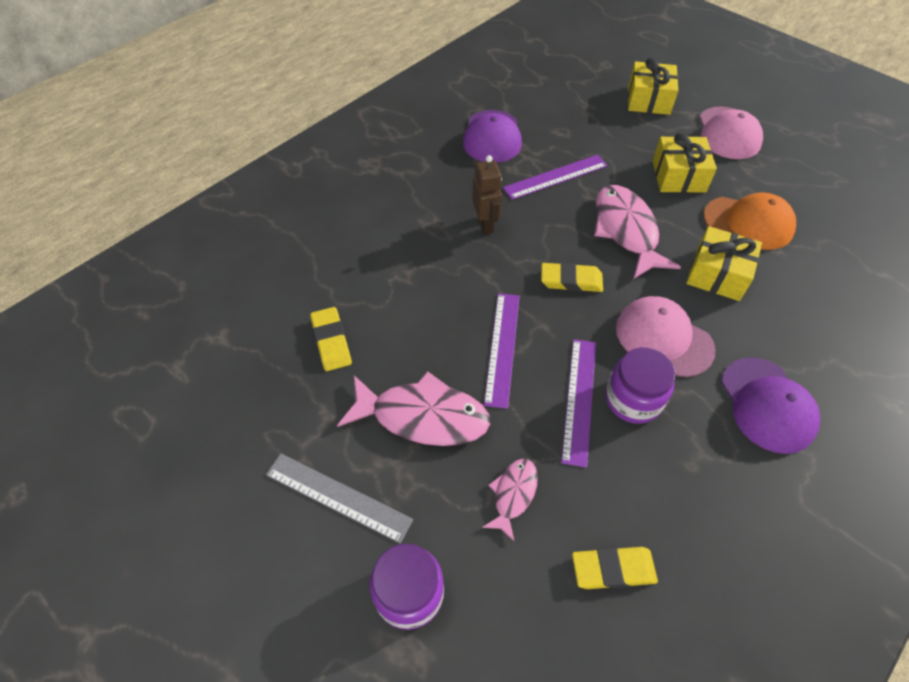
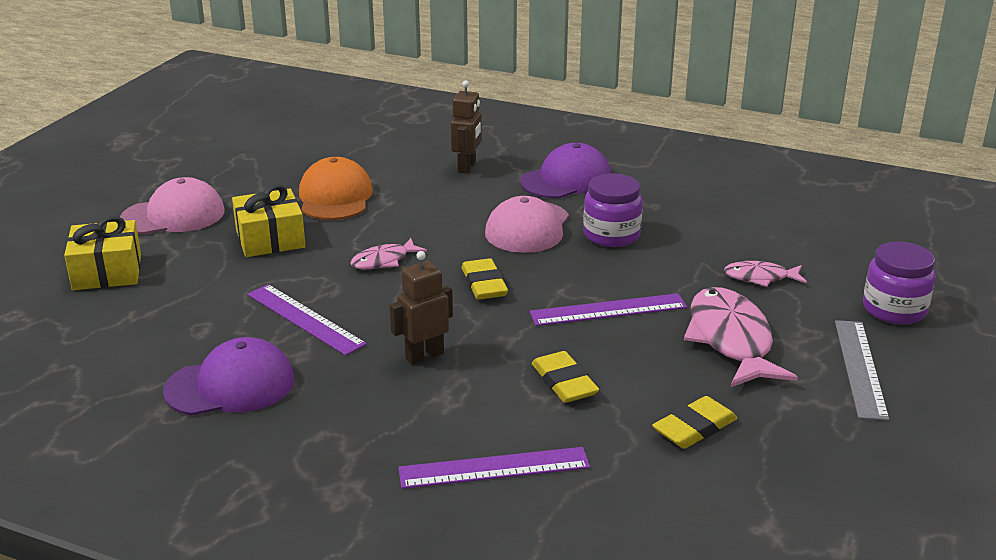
camera: 110 degrees left, 25 degrees down
purple ruler [561,339,596,468] -> purple ruler moved to [398,447,590,489]
yellow eraser [572,547,658,589] -> yellow eraser moved to [532,351,599,403]
pink fish [594,185,681,279] -> pink fish [350,238,427,269], size x0.53
yellow gift [686,226,762,301] -> none
none -> brown robot [451,80,482,174]

